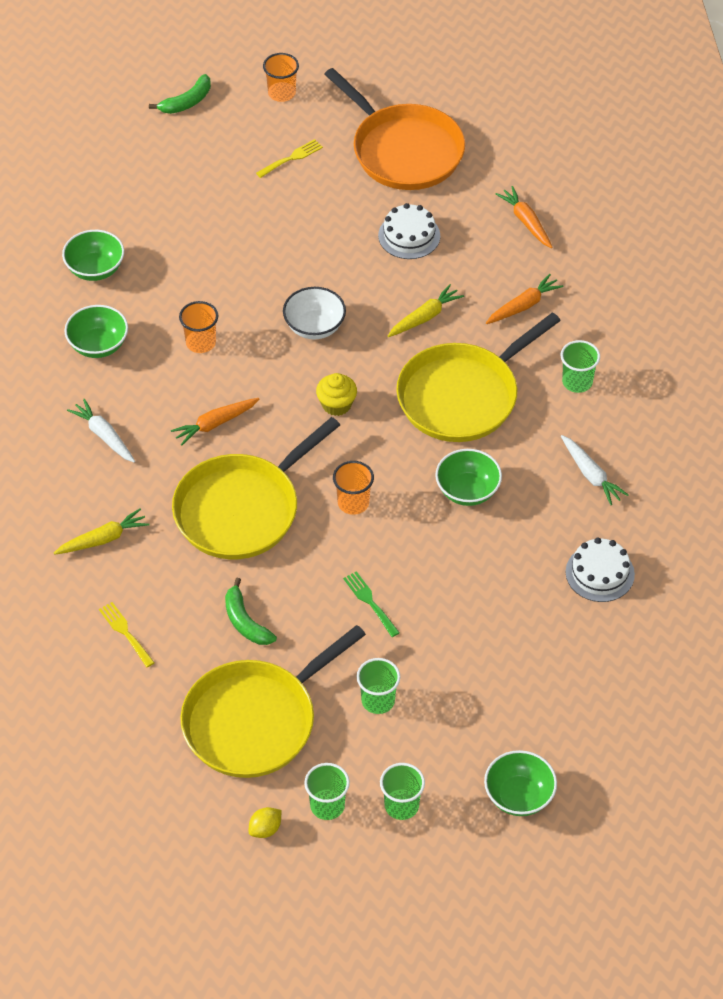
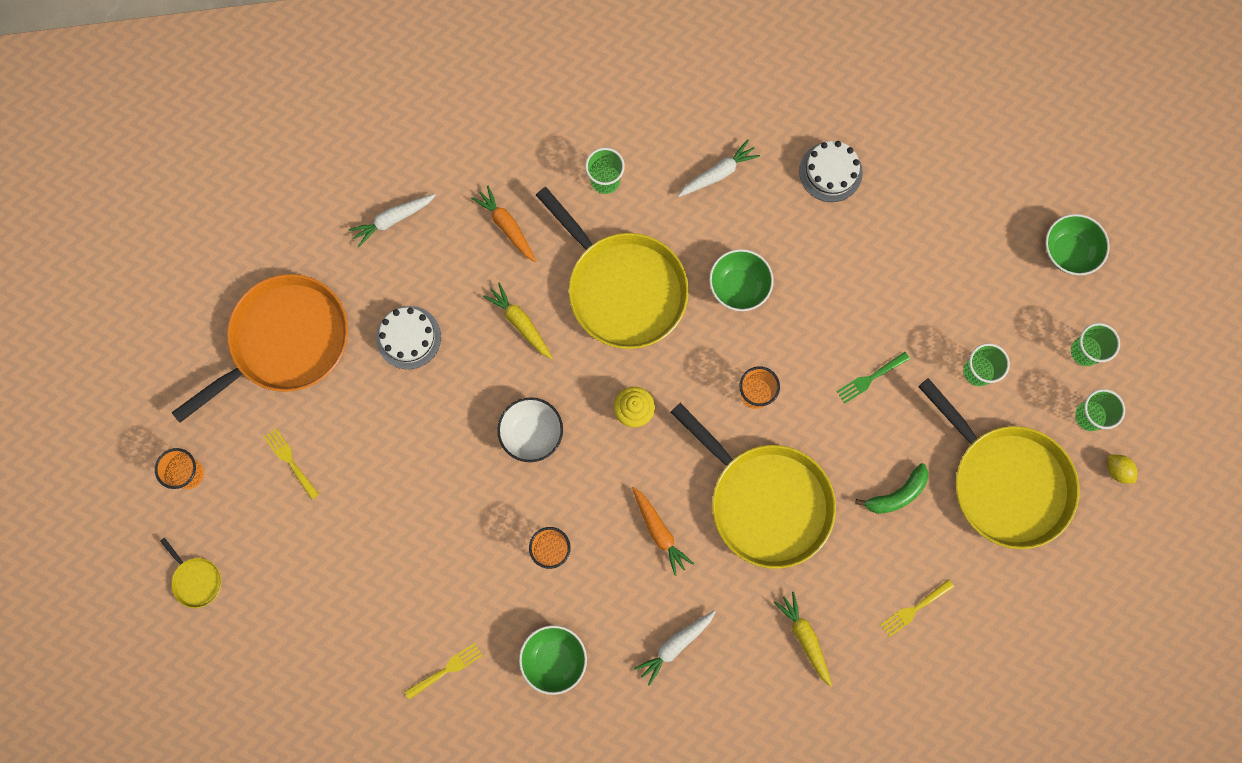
camera: 90 degrees left, 25 degrees up
green bowl [62,230,124,281] -> yellow fork [404,643,483,700]
green banana [149,74,211,114] -> yellow pan [160,538,221,608]
orange carrot [496,186,553,248] -> white carrot [348,194,436,247]

